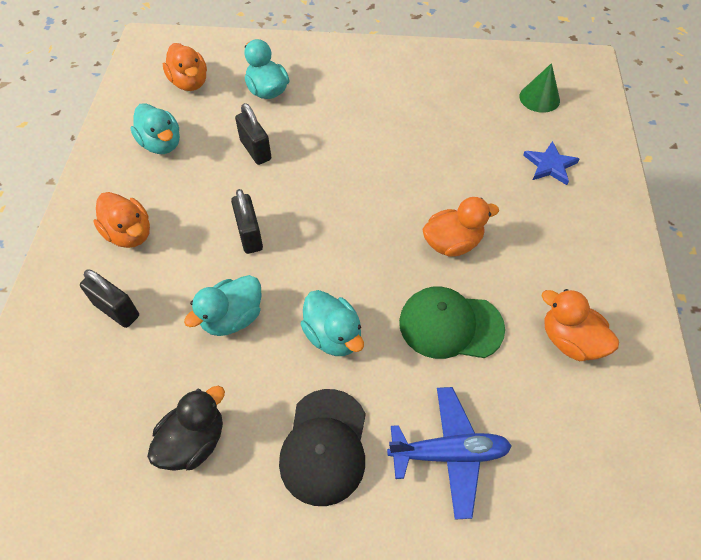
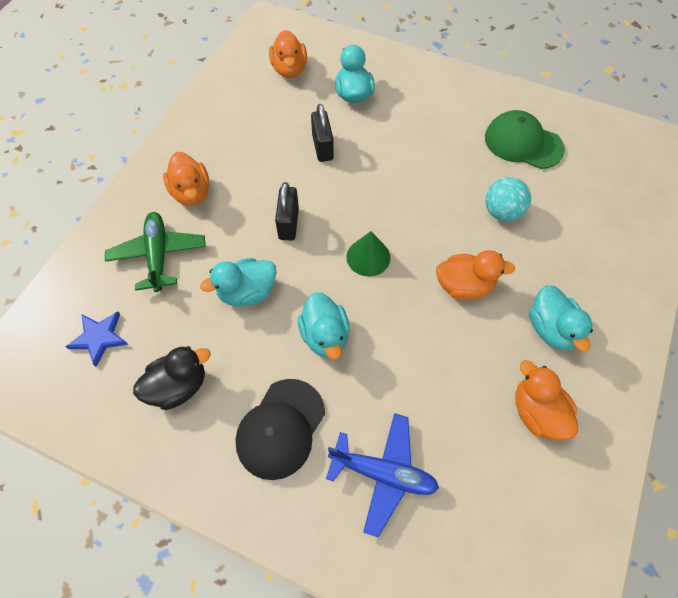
camera: 20 degrees right, 5 degrees up
black padlock [80,269,139,328] -> green plane [105,212,206,292]
turquoise duck [130,103,180,154] -> turquoise duck moved to [529,285,593,352]
green cap [399,287,505,359] -> green cap moved to [485,110,565,169]
green cone [519,63,560,113] -> green cone moved to [346,231,391,277]
blue star [523,141,579,185] -> blue star moved to [66,311,129,367]
none -> turquoise ball [486,177,531,222]

